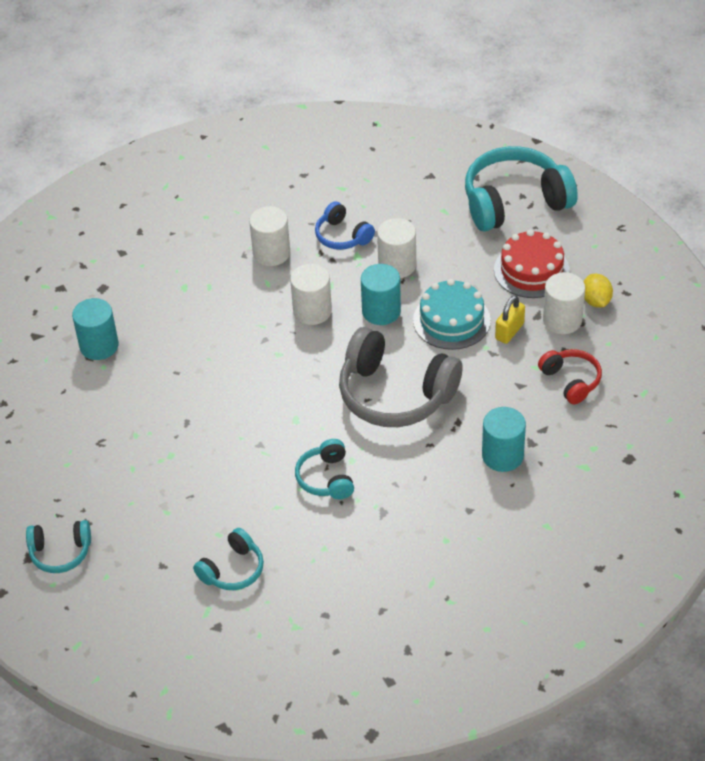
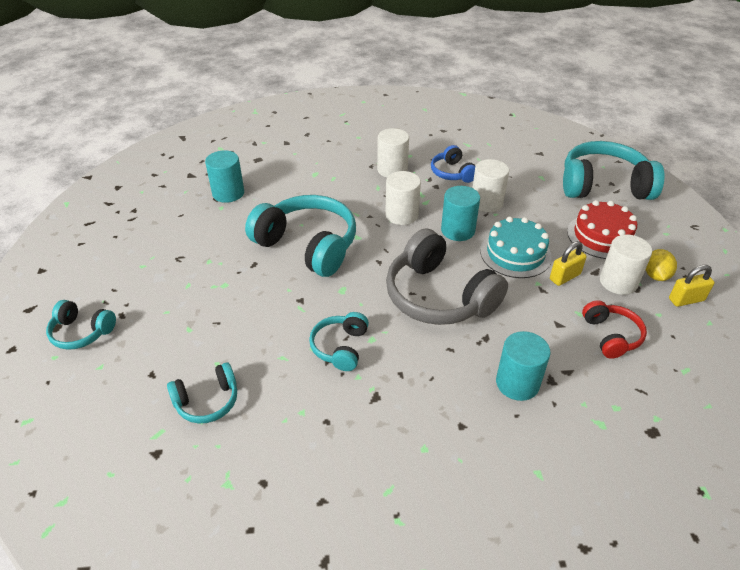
camera: 20 degrees right, 5 degrees down
none -> turquoise headphones [245,195,356,277]
none -> yellow padlock [669,265,715,307]

